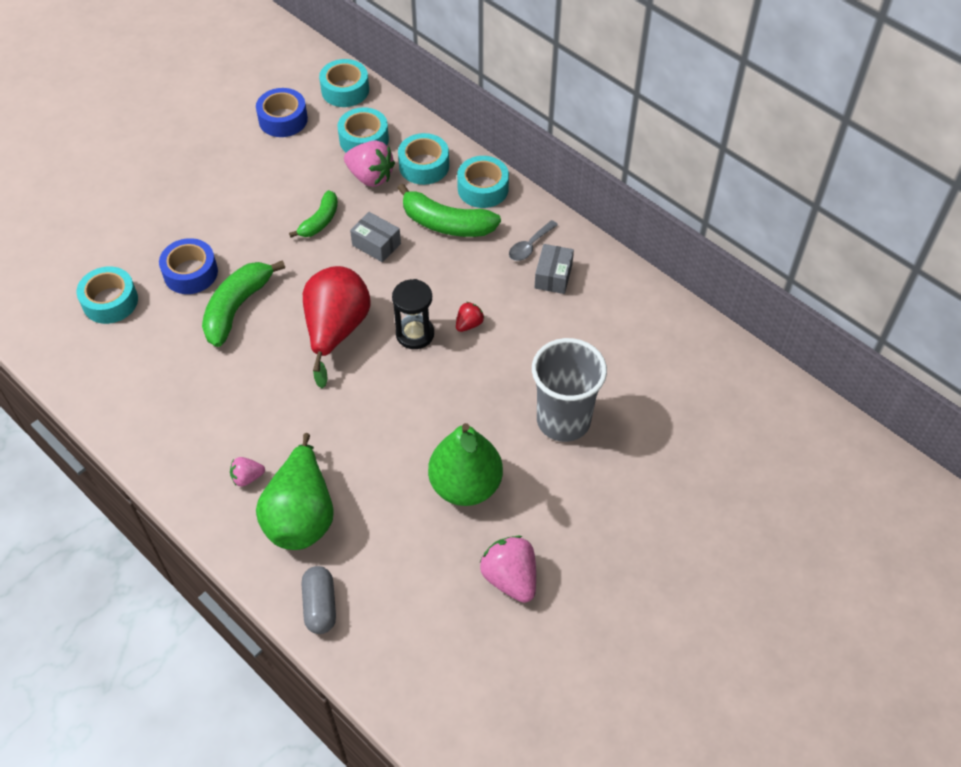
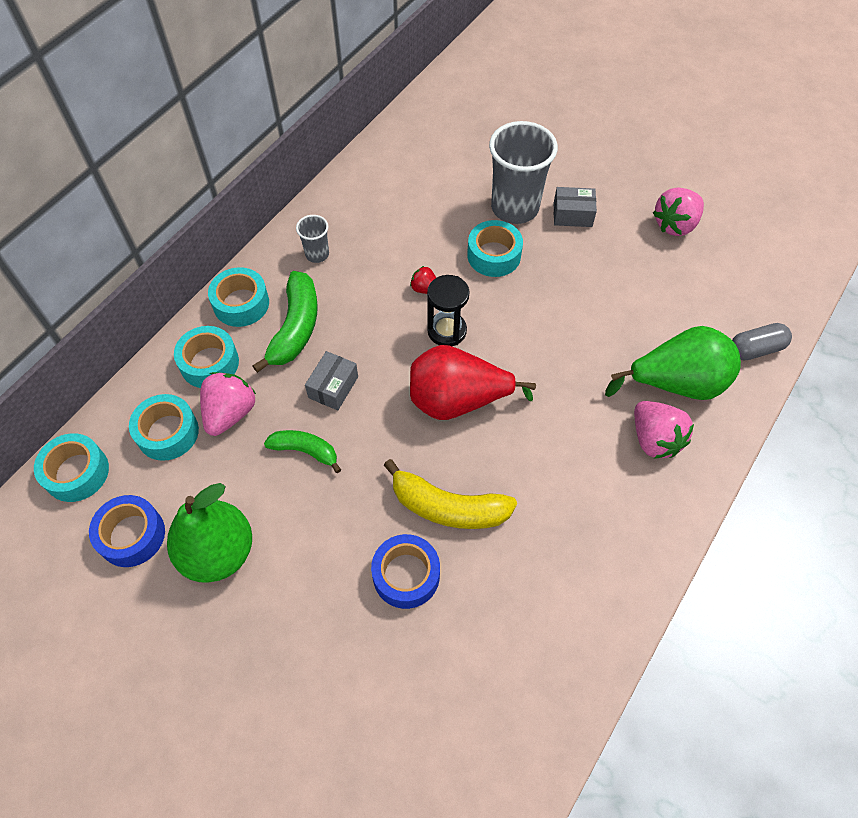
camera: 100 degrees left, 5 degrees up
turquoise tape [77,266,138,324] -> turquoise tape moved to [467,220,523,277]
green banana [202,260,285,347] -> yellow banana [384,459,517,529]
pink strawberry [230,457,265,487] -> pink strawberry [634,401,694,459], size x1.83
green pear [428,423,503,506] -> green pear moved to [167,483,252,583]
grey spoon [509,220,558,261] -> grey cup [296,215,329,263]
grey box [534,244,574,294] -> grey box moved to [554,187,597,227]

